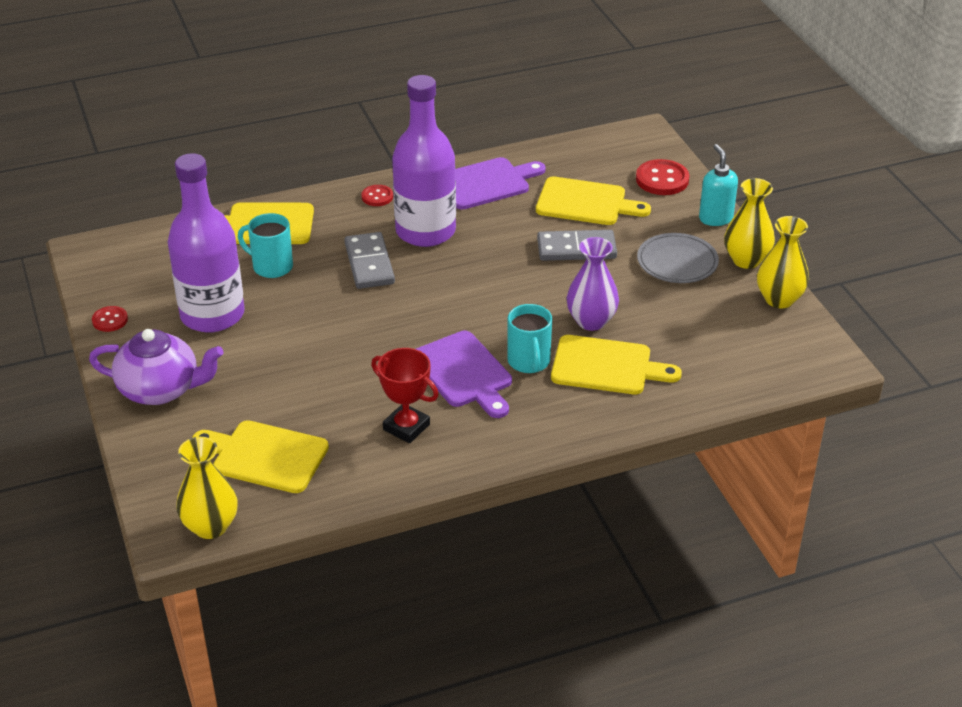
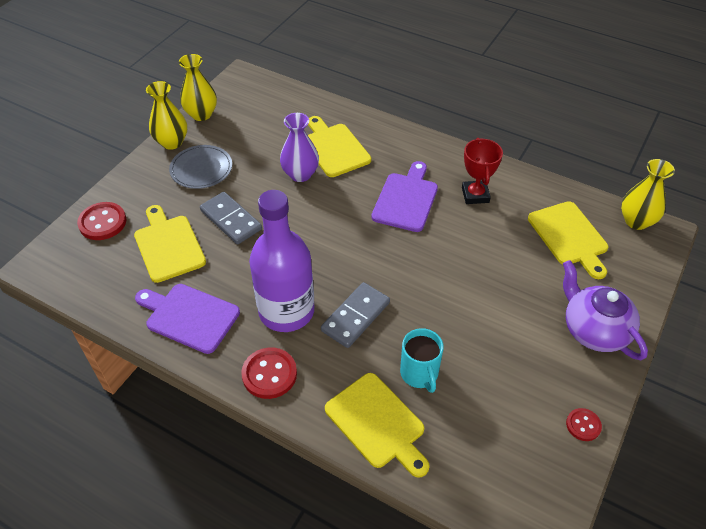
camera: 130 degrees left, 10 degrees up
purple bottle [168,153,245,333] -> none
red button [361,185,393,206] -> red button [241,347,297,399], size x1.70
turquoise mug [507,304,552,373] -> none
turquoise soap dispenser [699,144,738,226] -> none

